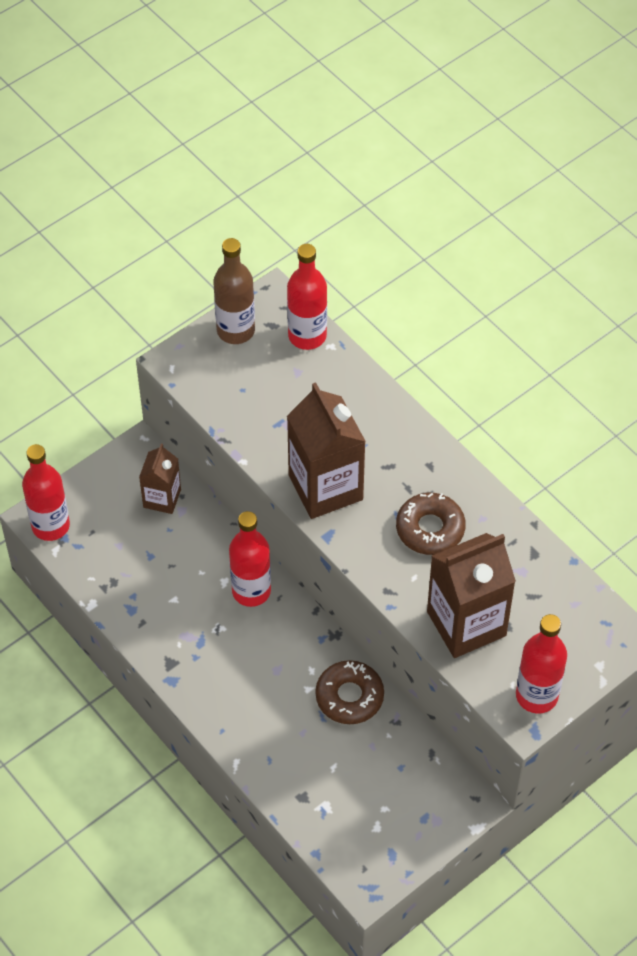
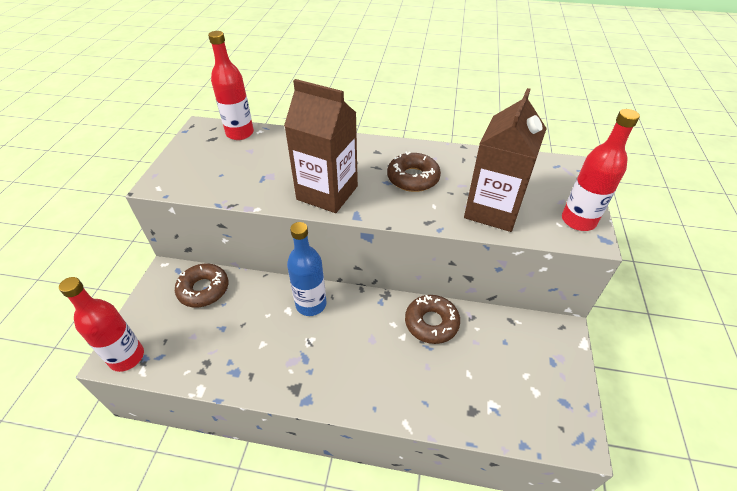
camera: 40 degrees left, 10 degrees down
brown carton [139,443,181,514] -> brown donut [175,264,228,307]
brown bottle [213,238,255,344] -> none
red bottle [229,511,271,607] -> blue bottle [287,222,326,316]

